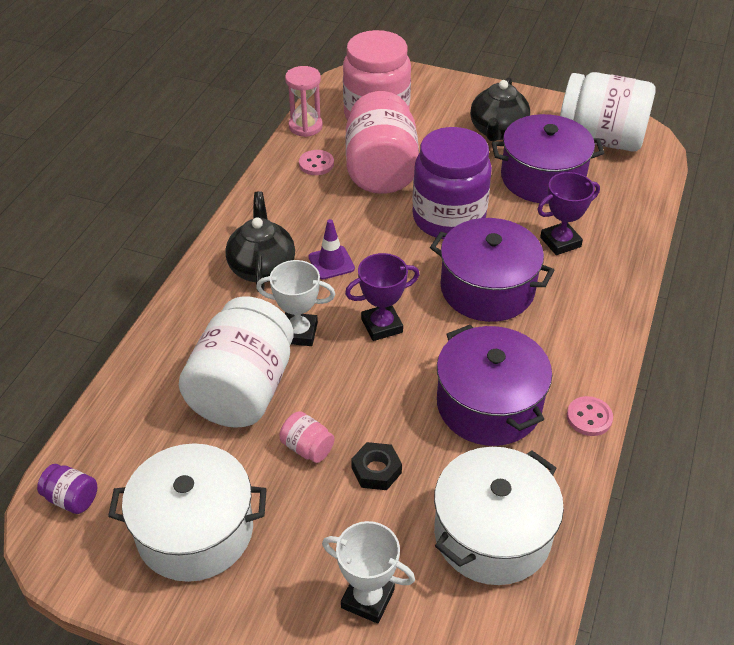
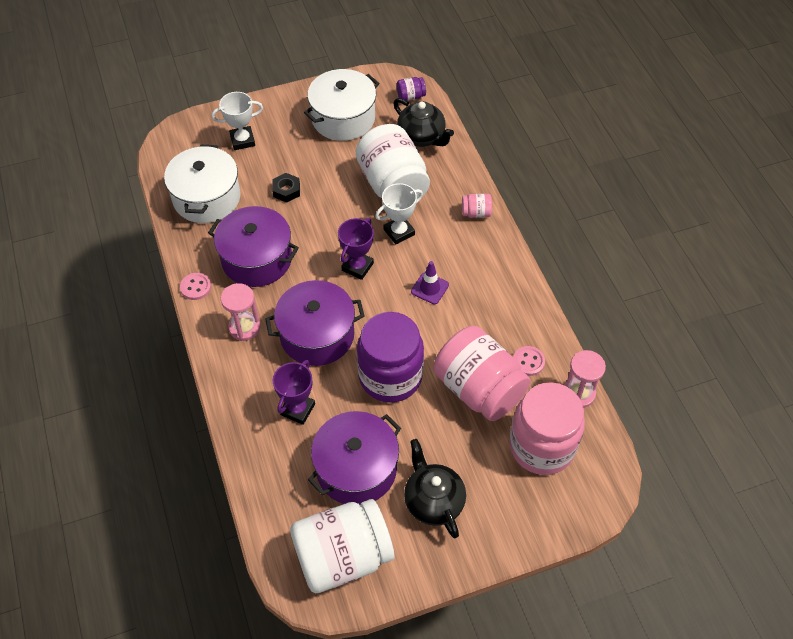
camera: 140 degrees right, 10 degrees up
black teapot [225,191,295,292] -> black teapot moved to [393,98,454,147]
pink jar [279,411,335,463] -> pink jar moved to [462,194,492,218]
none -> pink hourglass [221,283,261,341]

